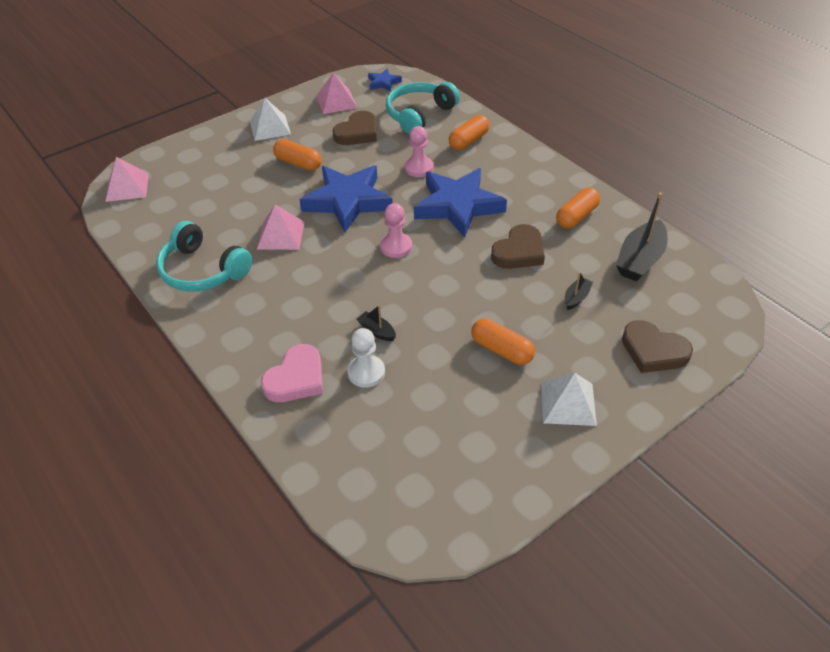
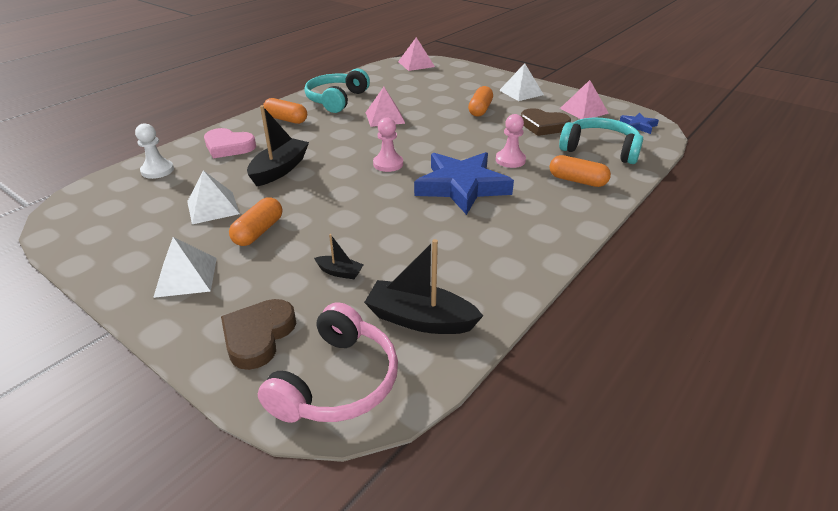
camera: 75 degrees right, 10 degrees down
blue star [299,165,393,232] -> none
white pawn [347,328,385,388] -> white pawn moved to [135,123,174,179]
black boat [356,305,396,341] -> black boat [247,105,309,186], size x2.02
brown heart [491,224,545,269] -> none
orange capsule [556,188,600,229] -> orange capsule moved to [263,98,307,124]
none -> white pyramid [187,170,240,224]
none -> pink headphones [258,302,398,423]

